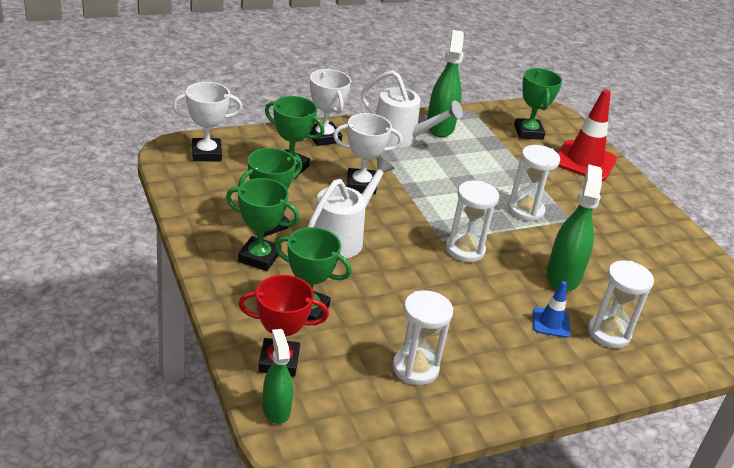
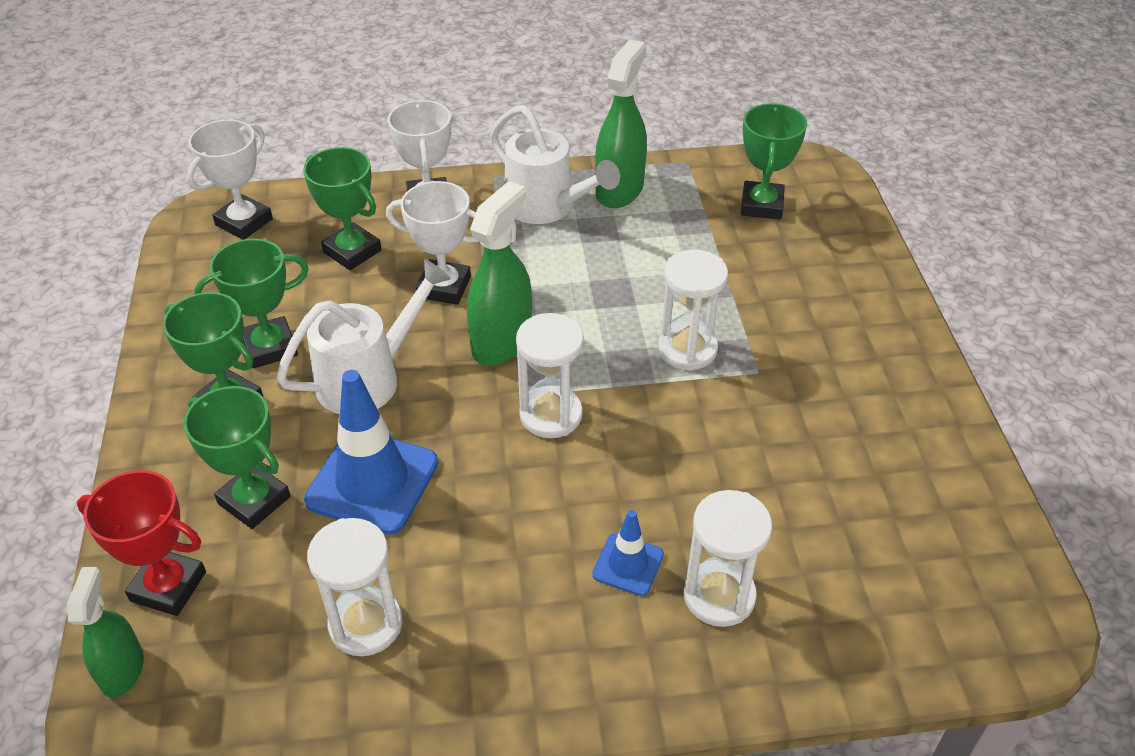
camera: 20 degrees right, 10 degrees up
white trophy [172,82,242,161] -> white trophy turned 60 degrees counterclockwise [187,119,273,240]
green spray bottle [546,164,602,292] -> green spray bottle moved to [467,181,532,366]
red traffic cone [558,89,617,181] -> none
none -> blue traffic cone [304,370,438,535]

